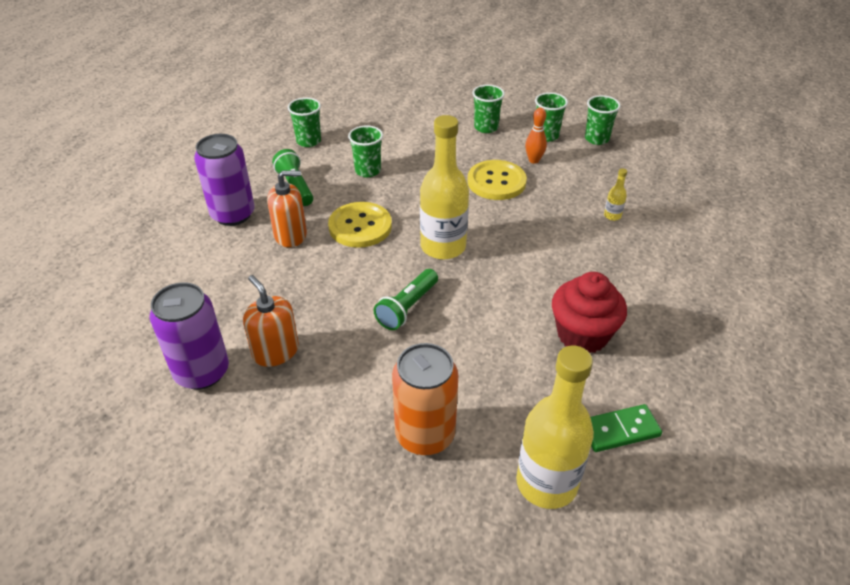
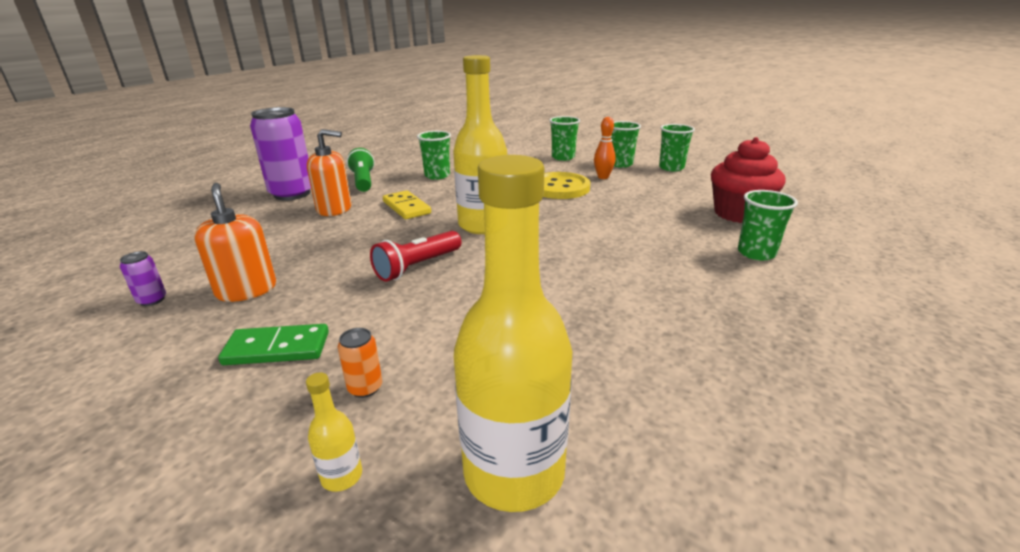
camera: 10 degrees right, 15 degrees down
purple can [150,282,229,390] -> purple can [120,251,166,306], size x0.41
green cup [288,97,321,147] -> green cup moved to [738,190,798,261]
yellow button [328,202,392,248] -> yellow domino [383,190,431,219]
green flashlight [373,269,438,330] -> red flashlight [370,231,462,282]
orange can [392,343,458,455] -> orange can [338,328,382,398], size x0.41
red cupcake [552,272,627,353] -> red cupcake moved to [711,137,786,223]
green domino [590,404,662,452] -> green domino moved to [218,324,329,365]
yellow bottle [604,168,627,221] -> yellow bottle moved to [306,372,362,492]

